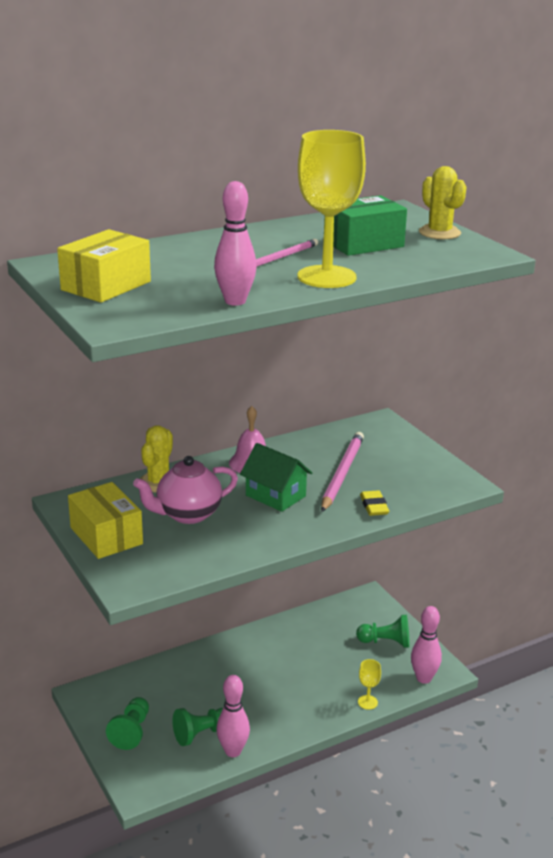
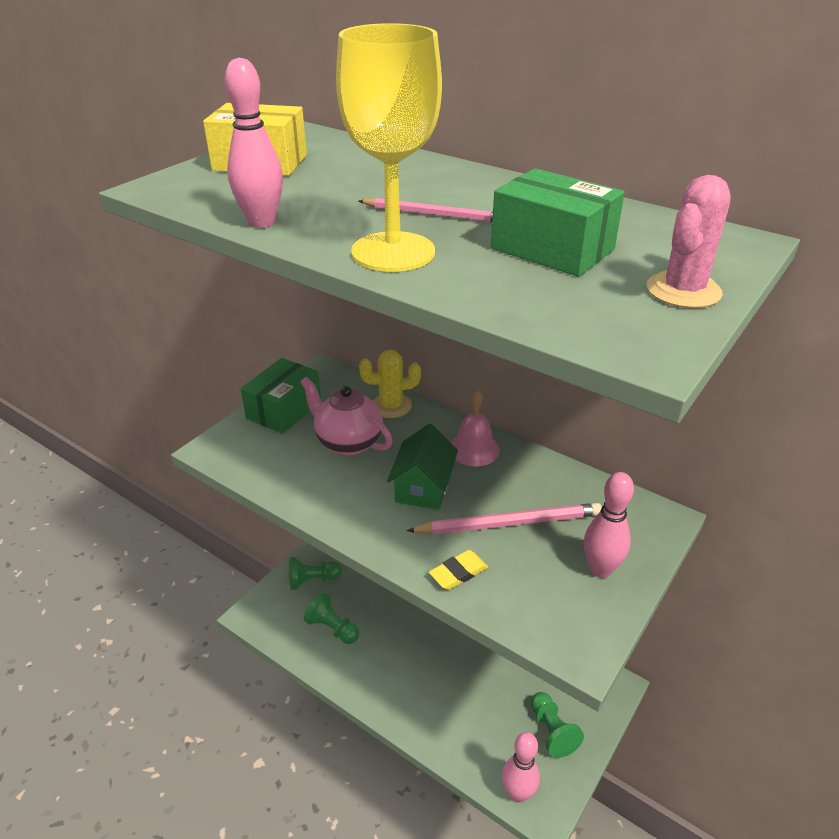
camera: 65 degrees right, 10 degrees up
yellow box [68,482,143,559] -> green box [241,358,321,434]
pink bowling pin [216,675,250,757] -> pink bowling pin moved to [584,472,634,578]
yellow goblet [358,659,381,710] -> none
yellow cactus [419,166,467,239] -> pink cactus [647,175,731,308]

